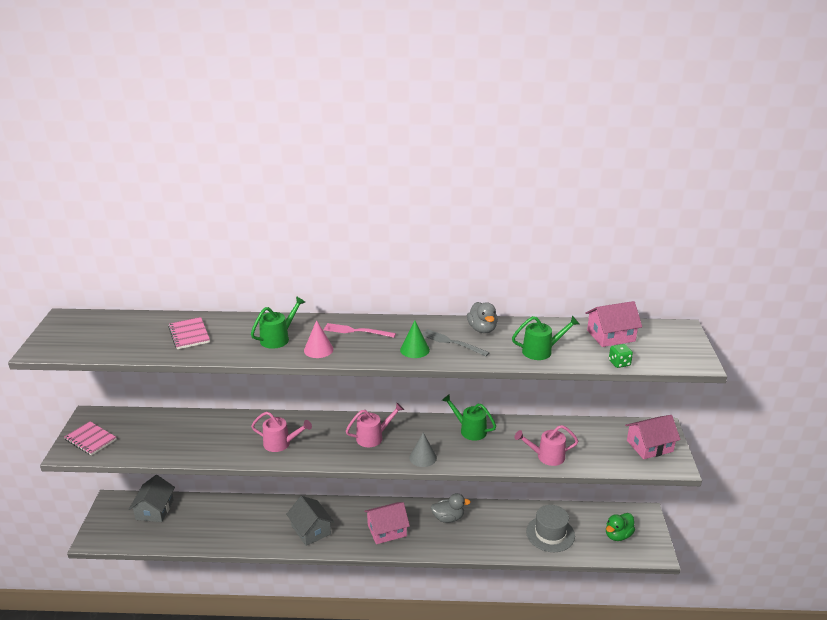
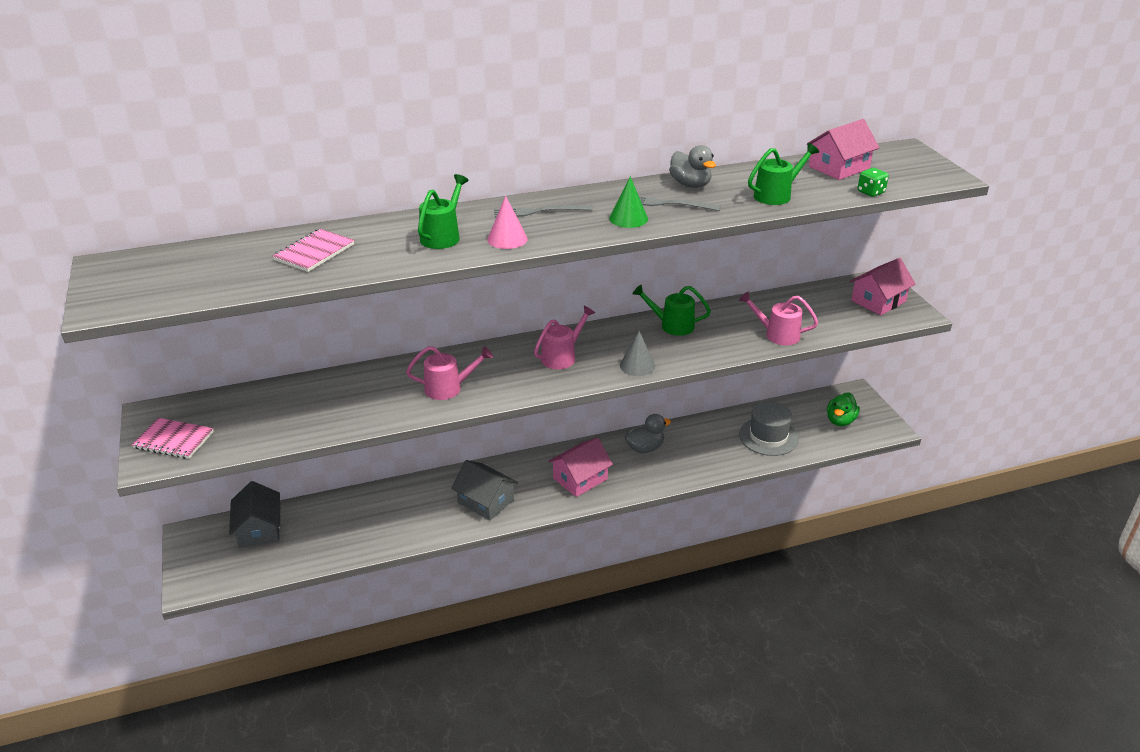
camera: 20 degrees left, 5 degrees up
pink notebook [168,317,210,349] -> pink notebook turned 75 degrees clockwise [273,229,354,272]
pink fork [323,323,396,338] -> grey fork [494,205,593,218]
pink watering can [514,425,578,466] -> pink watering can turned 45 degrees clockwise [739,291,818,345]

